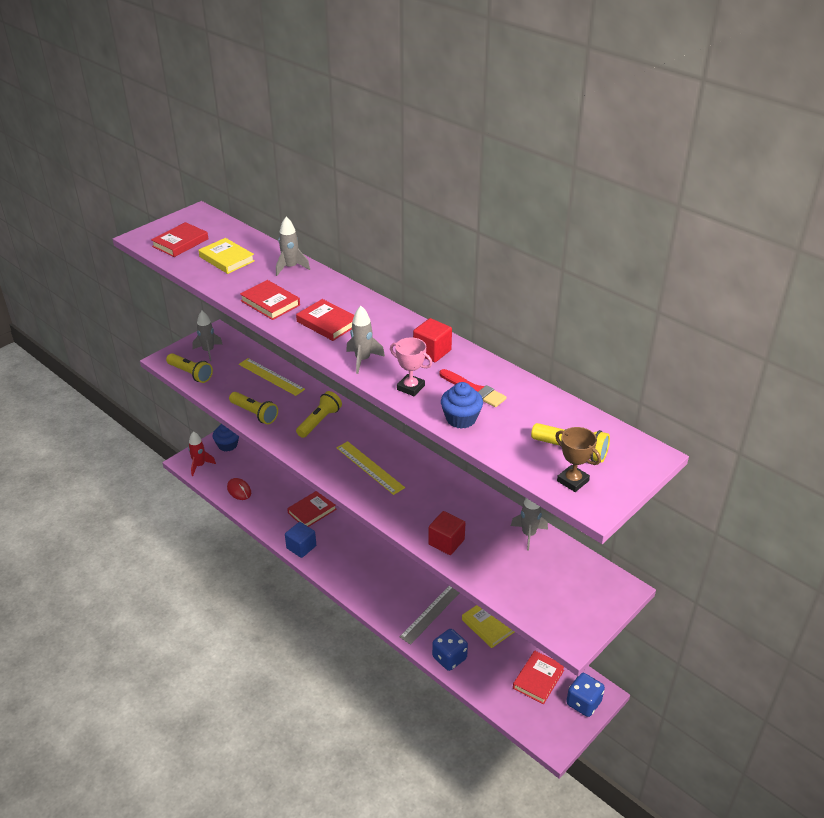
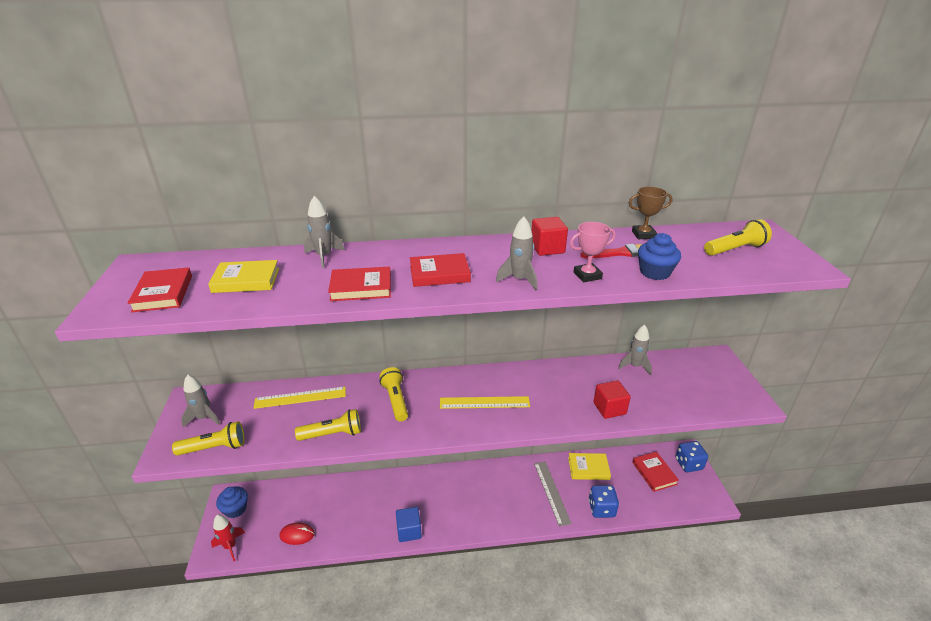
camera: 50 degrees left, 5 degrees down
red book [287,491,337,527] -> none
brown trophy [555,427,601,492] -> brown trophy moved to [629,186,673,239]

